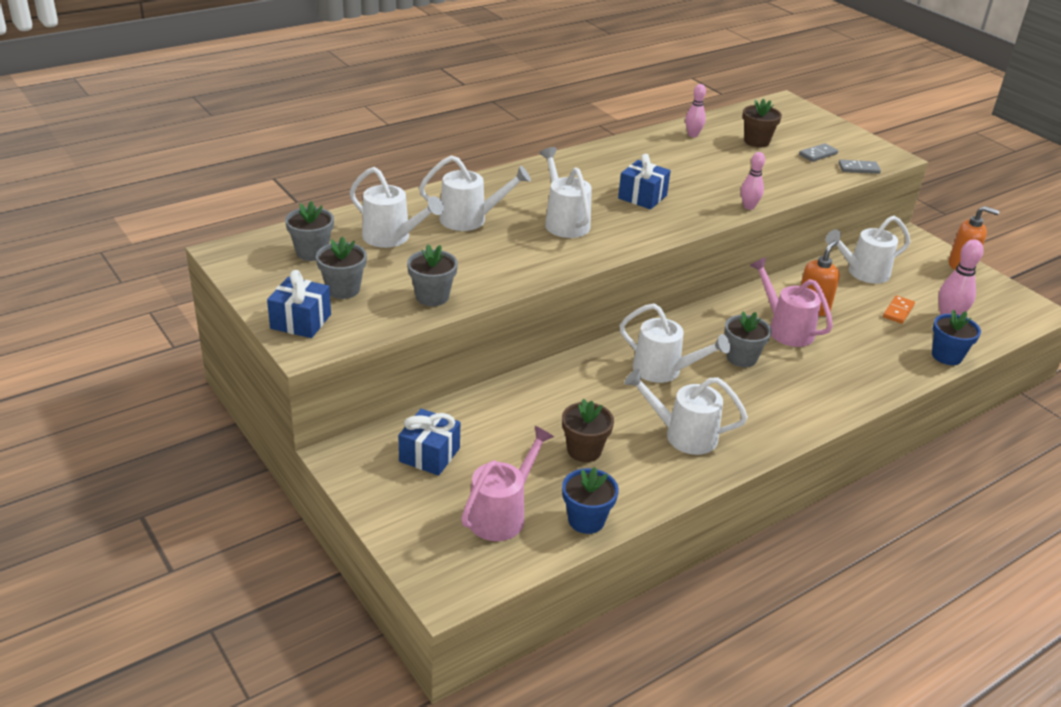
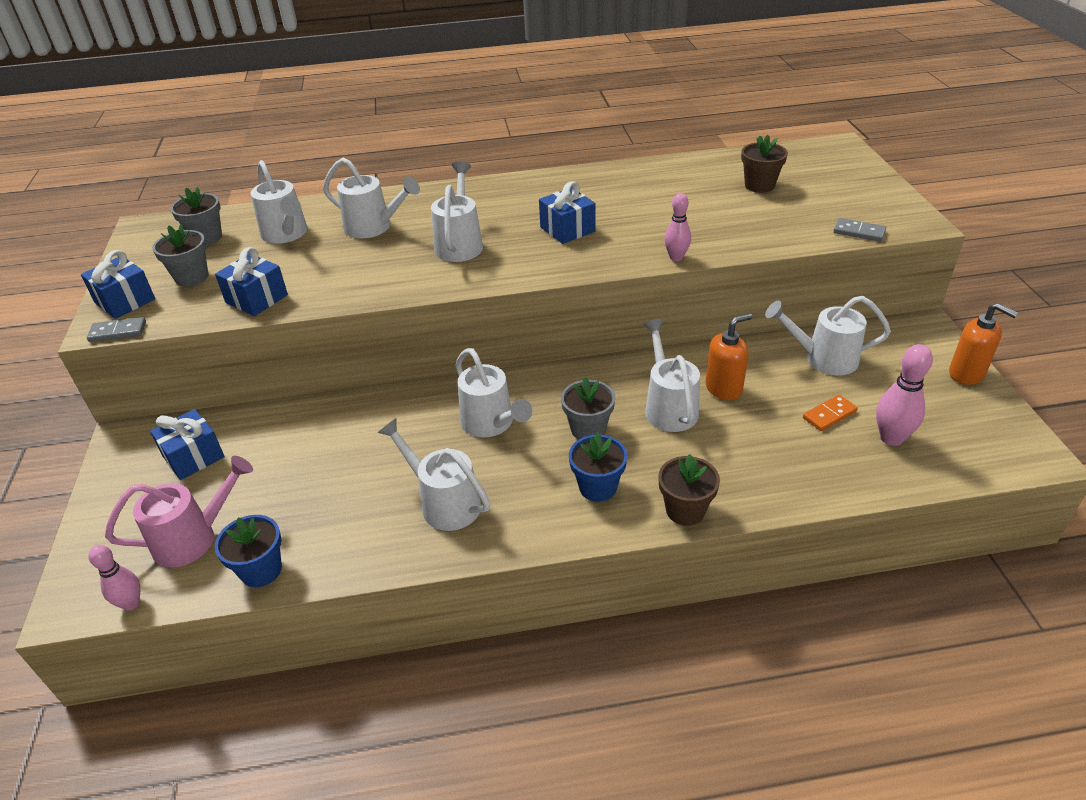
camera: 30 degrees right, 5 degrees up
grey flower pot [407,244,458,306] -> blue gift [215,247,288,316]
brown flower pot [562,399,614,462] -> brown flower pot moved to [658,454,720,526]
pink bowling pin [685,84,706,137] -> pink bowling pin moved to [88,545,140,611]
pink watering can [750,257,833,347] -> white watering can [643,319,700,432]
grey domino [799,143,838,162] -> grey domino moved to [87,317,146,342]
blue flower pot [932,310,981,365] -> blue flower pot moved to [569,432,628,502]

